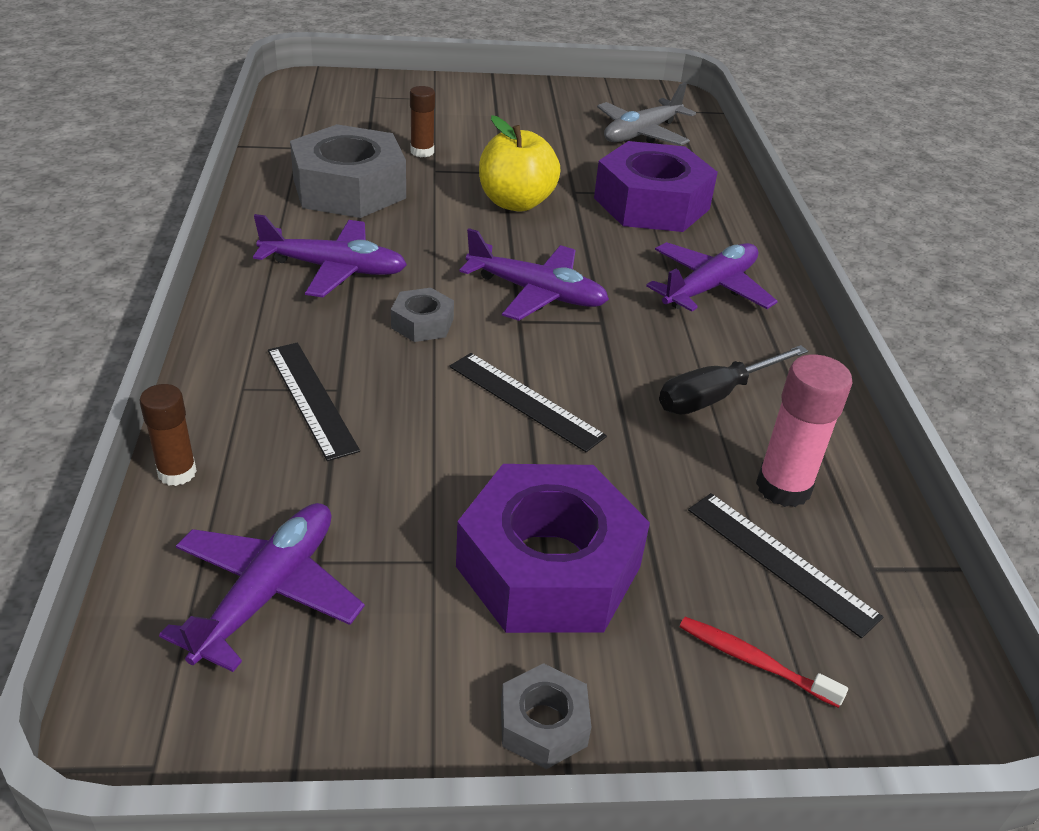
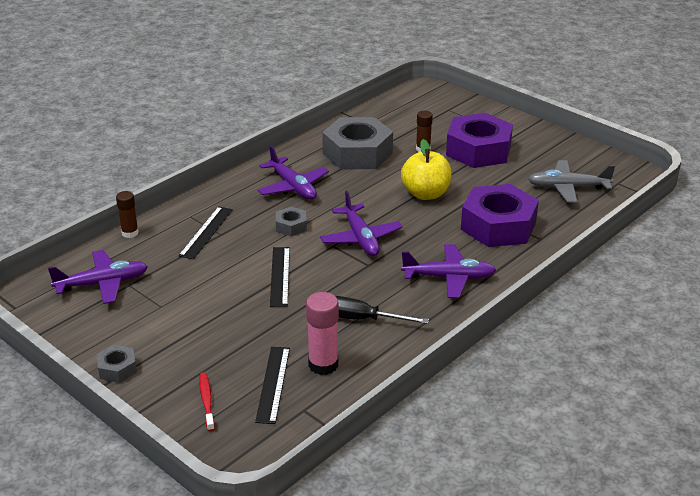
camera: 50 degrees right, 5 degrees down
purple nut [456,464,650,633] -> purple nut moved to [446,113,513,168]

